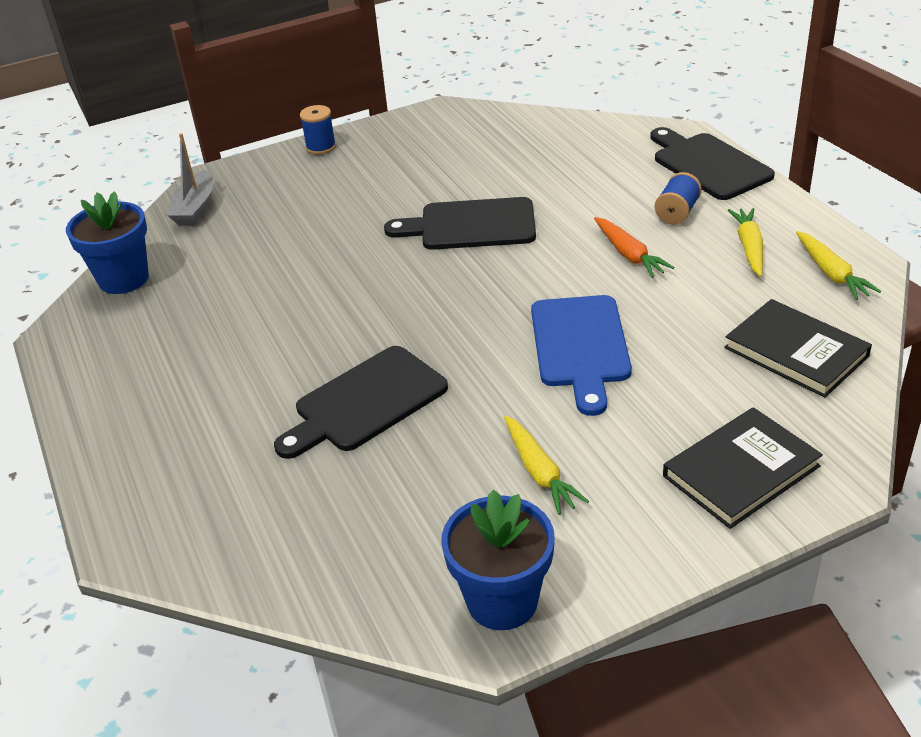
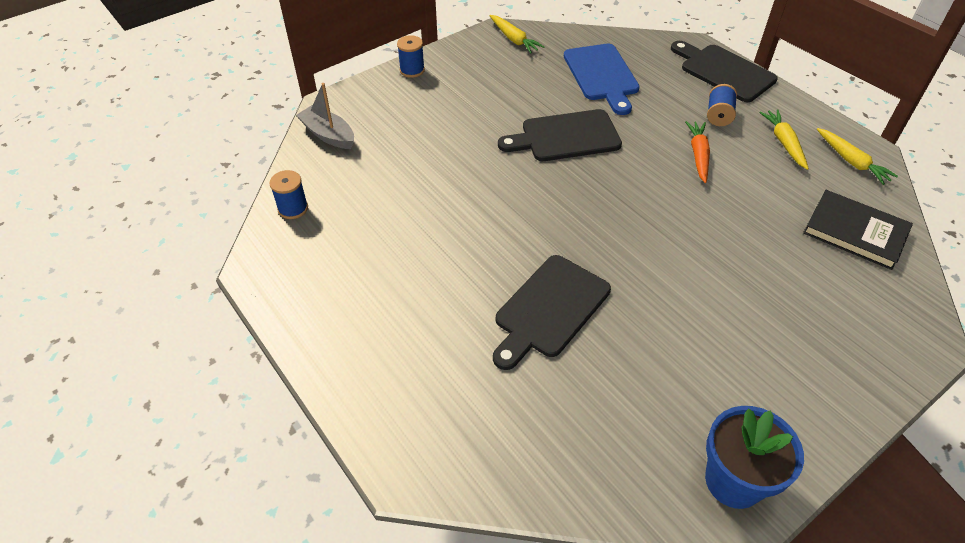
camera: 15 degrees left, 10 degrees up
blue flower pot [66,191,149,294] -> blue spool [269,170,308,219]
grey boat [167,133,213,226] -> grey boat turned 135 degrees clockwise [296,83,354,149]
yellow carrot [504,416,589,515] -> yellow carrot moved to [490,15,544,54]
blue cutting board [531,295,632,416] -> blue cutting board moved to [564,44,640,115]
orange carrot [594,217,675,278] -> orange carrot turned 135 degrees counterclockwise [685,121,710,183]
black book [663,407,823,529] -> none

